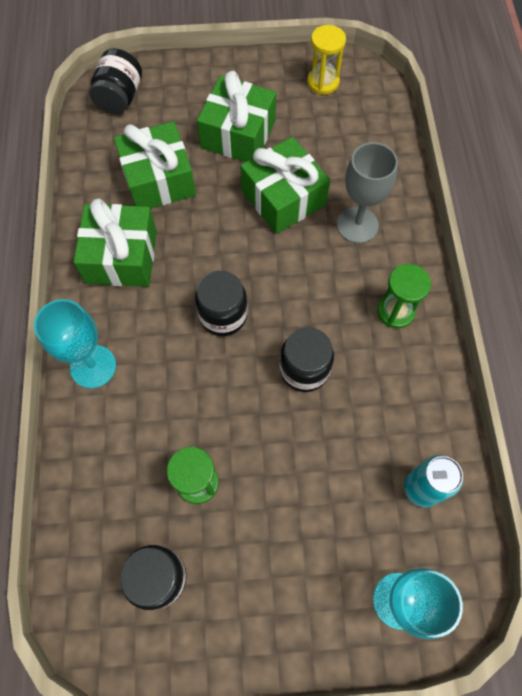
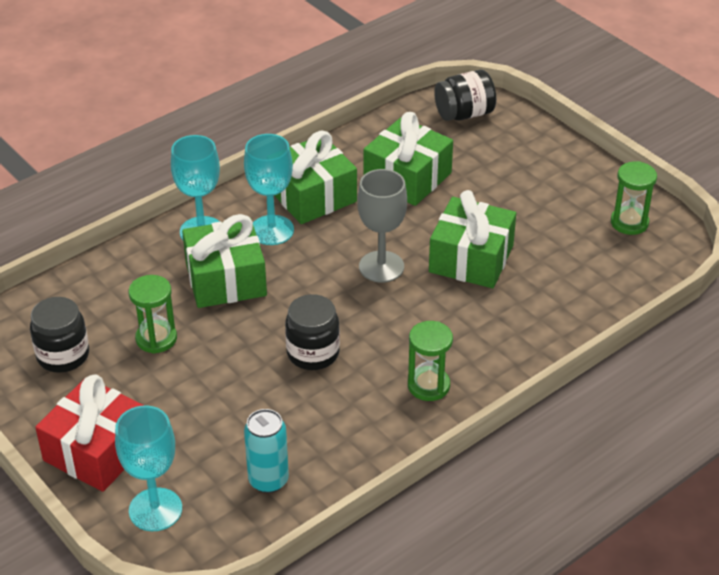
camera: 55 degrees right, 25 degrees down
black jar [195,271,248,336] -> none
green gift [197,71,276,162] -> green gift moved to [182,214,267,308]
yellow hourglass [307,25,346,95] -> green hourglass [611,161,657,235]
grey goblet [337,142,398,243] -> grey goblet moved to [357,169,407,283]
none -> red gift [35,375,145,492]
none -> turquoise goblet [244,134,294,245]

